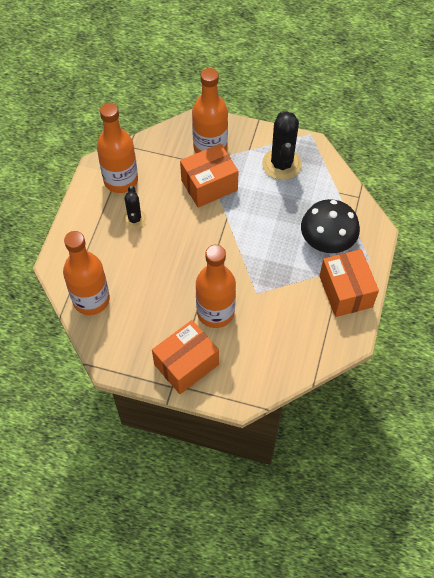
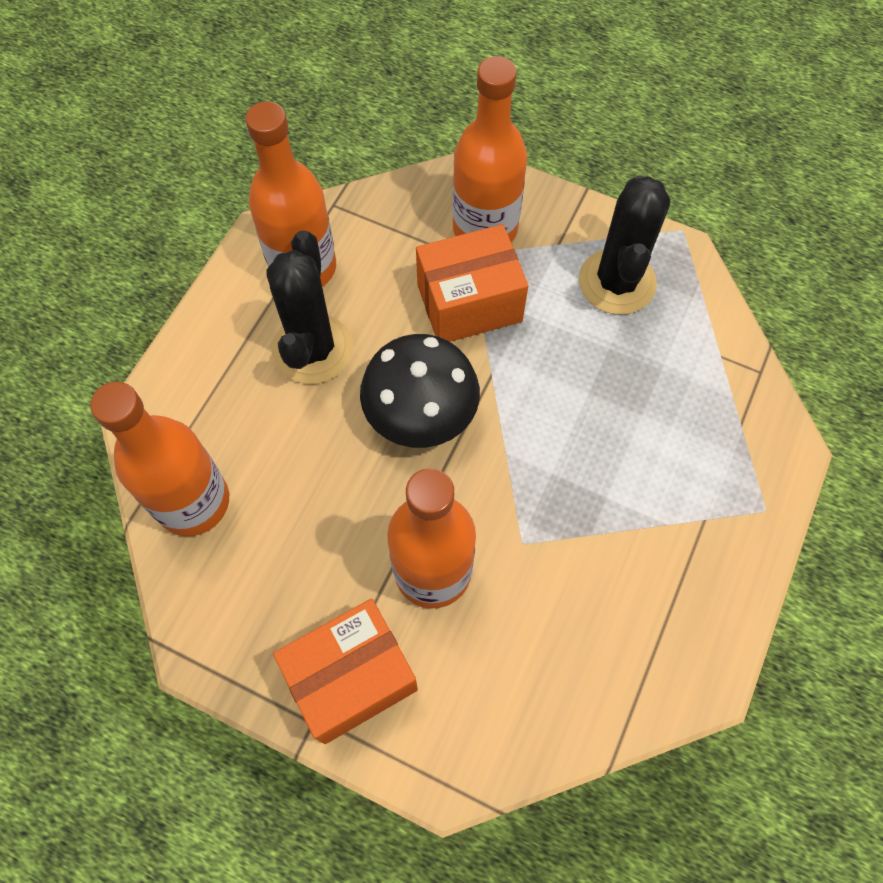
camera: 10 degrees right, 5 degrees up
black cactus [123,186,147,229] -> black cactus [266,230,353,384], size x1.75
black mushroom [301,199,360,253] -> black mushroom moved to [360,334,480,448]
orange box [319,249,379,317] -> none

